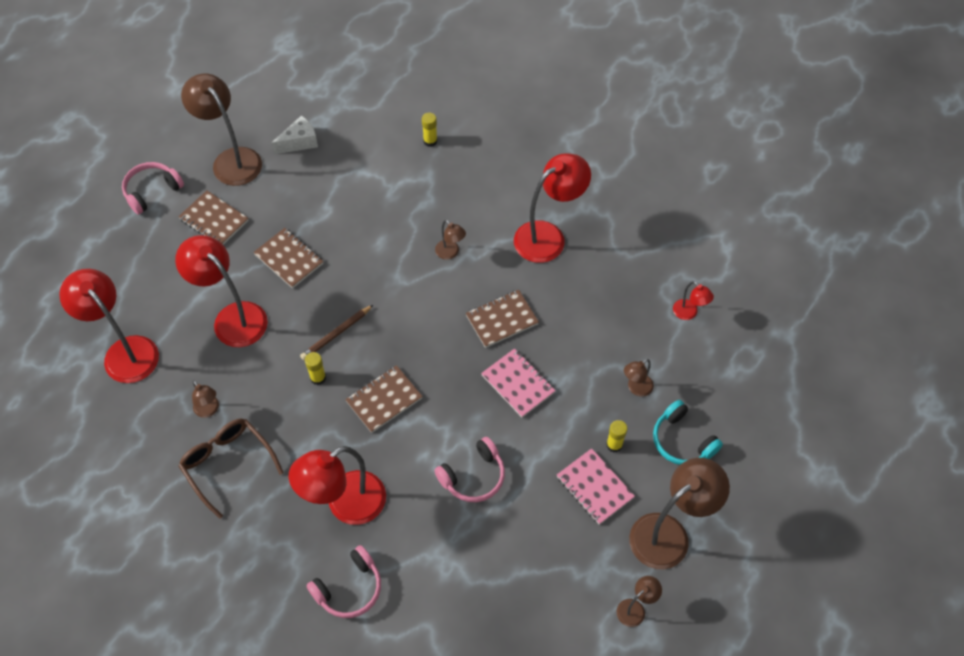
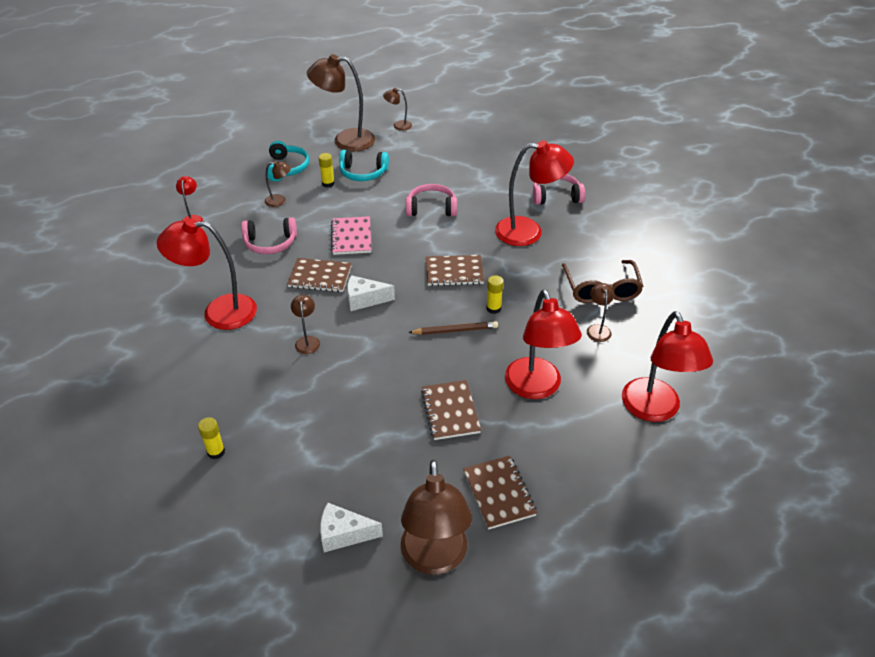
camera: 145 degrees left, 15 degrees down
pink headphones [122,162,184,215] -> pink headphones moved to [241,217,297,254]
pink notebook [557,448,635,525] -> turquoise headphones [339,150,389,181]
none -> white cheese [347,275,395,311]

